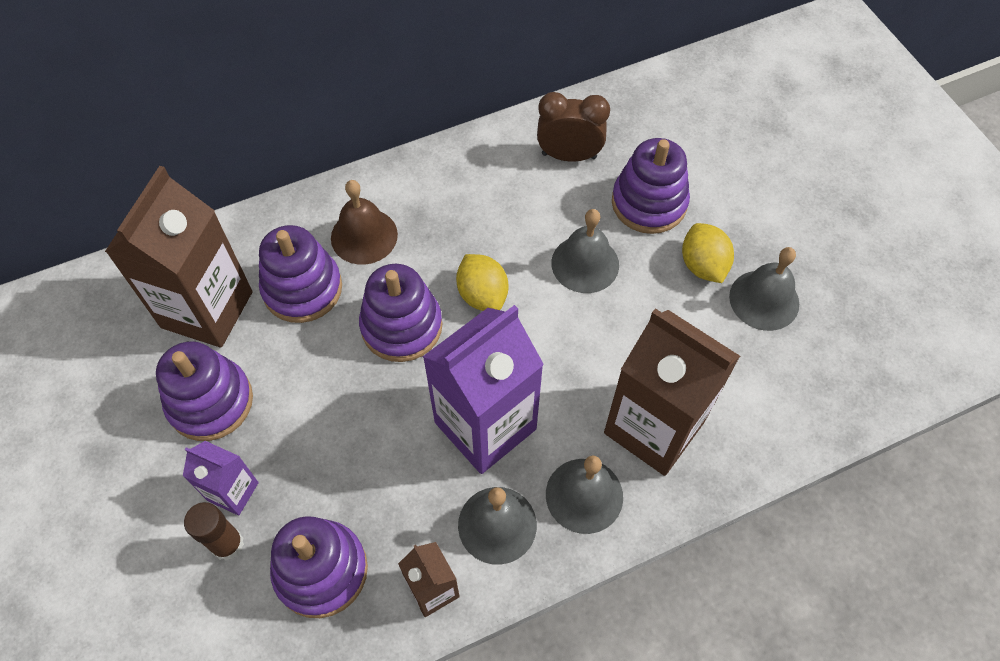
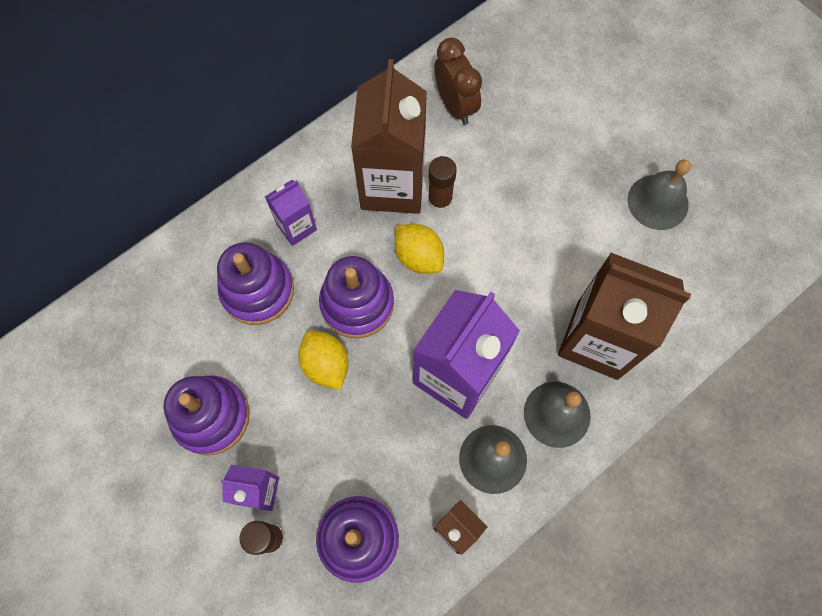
camera: 15 degrees left, 10 degrees up
brown carton [105,166,253,348] -> brown carton moved to [351,59,427,214]
brown bell [331,180,398,265] -> purple carton [265,180,317,246]
brown clock [537,92,610,162] -> brown clock turned 75 degrees clockwise [434,37,482,125]
grey bell [551,209,619,293] -> none
purple stacking toy [612,138,690,234] -> none
yellow lemon [682,223,734,283] -> yellow lemon moved to [298,330,349,390]
none -> brown glue stick [428,156,457,212]

